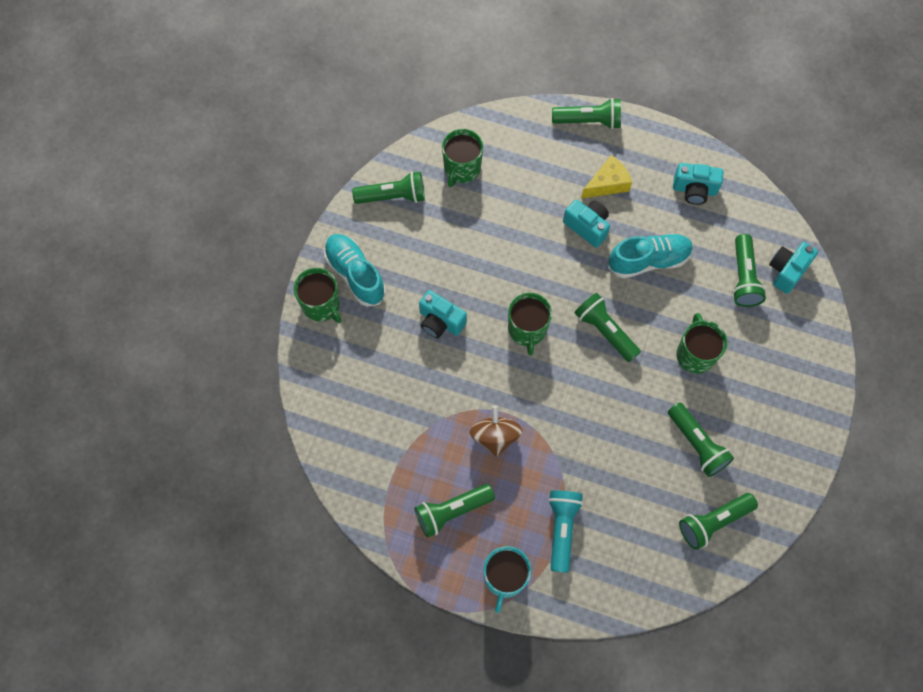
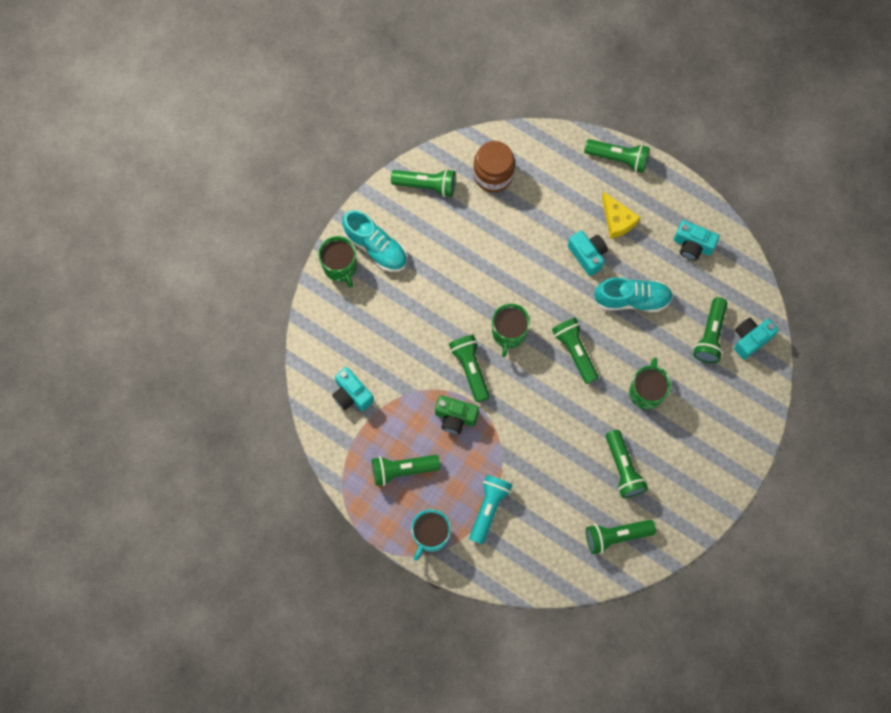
camera: 15 degrees right, 5 degrees up
turquoise shoe [324,234,386,307] -> turquoise shoe turned 150 degrees clockwise [342,210,407,272]
turquoise camera [419,290,467,338] -> turquoise camera moved to [332,367,374,411]
green mug [442,129,483,187] -> brown jar [473,141,515,192]
brown spinning top [470,406,522,457] -> green camera [435,396,479,434]
yellow cheese [581,155,632,199] -> yellow cheese turned 75 degrees clockwise [602,192,640,239]
none -> green flashlight [449,335,490,402]

